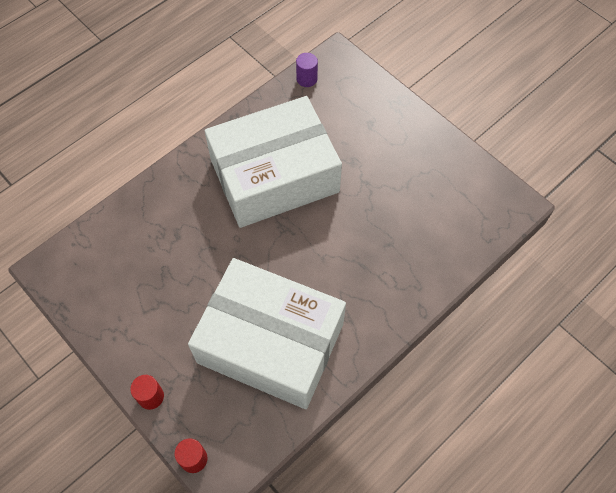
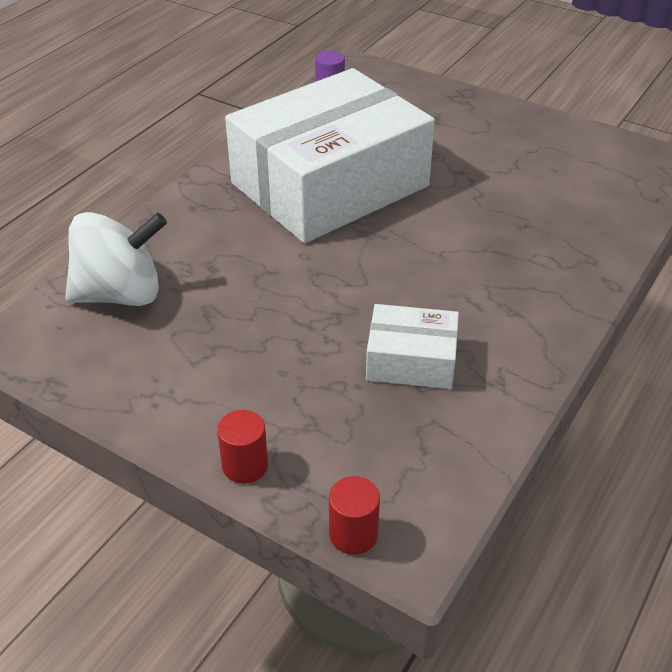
camera: 15 degrees left, 20 degrees down
white box [188,258,346,409] -> white box [366,304,459,389], size x0.44
none -> white spinning top [65,212,167,306]

